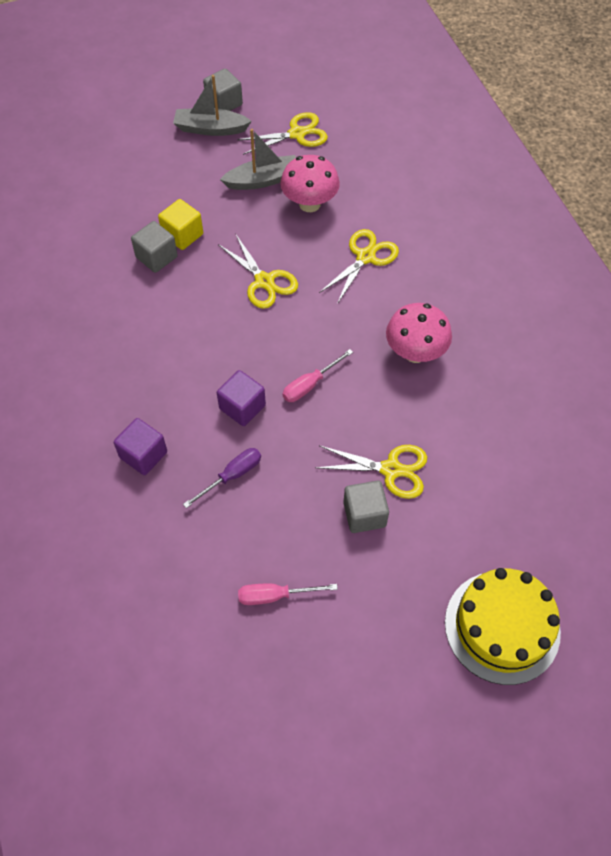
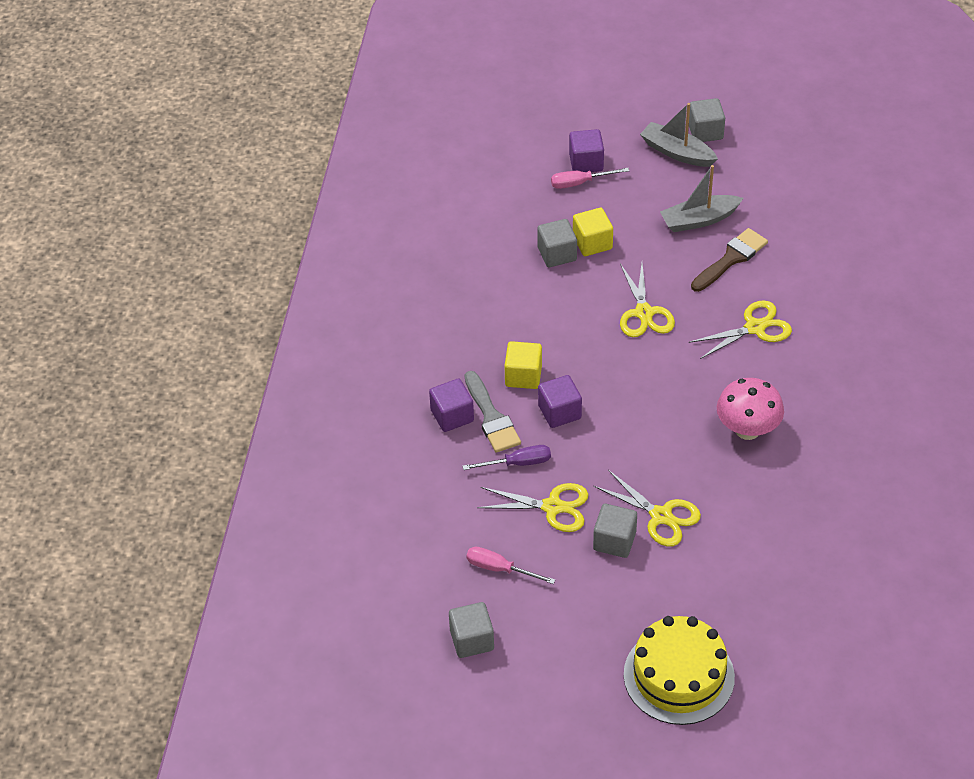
camera: 30 degrees right, 10 degrees down
grey boat [220,129,296,190] -> grey boat turned 150 degrees clockwise [660,165,744,232]
yellow scissors [237,112,328,155] -> yellow scissors moved to [477,483,588,532]
pink mushroom [280,155,340,212] -> brown brush [691,228,768,292]
pink screwdriver [283,349,353,402] -> pink screwdriver moved to [551,168,629,189]
none -> grey cube [449,602,494,658]
none -> grey brush [465,371,521,453]
none -> yellow cube [505,341,542,389]
none -> purple cube [569,129,604,172]

